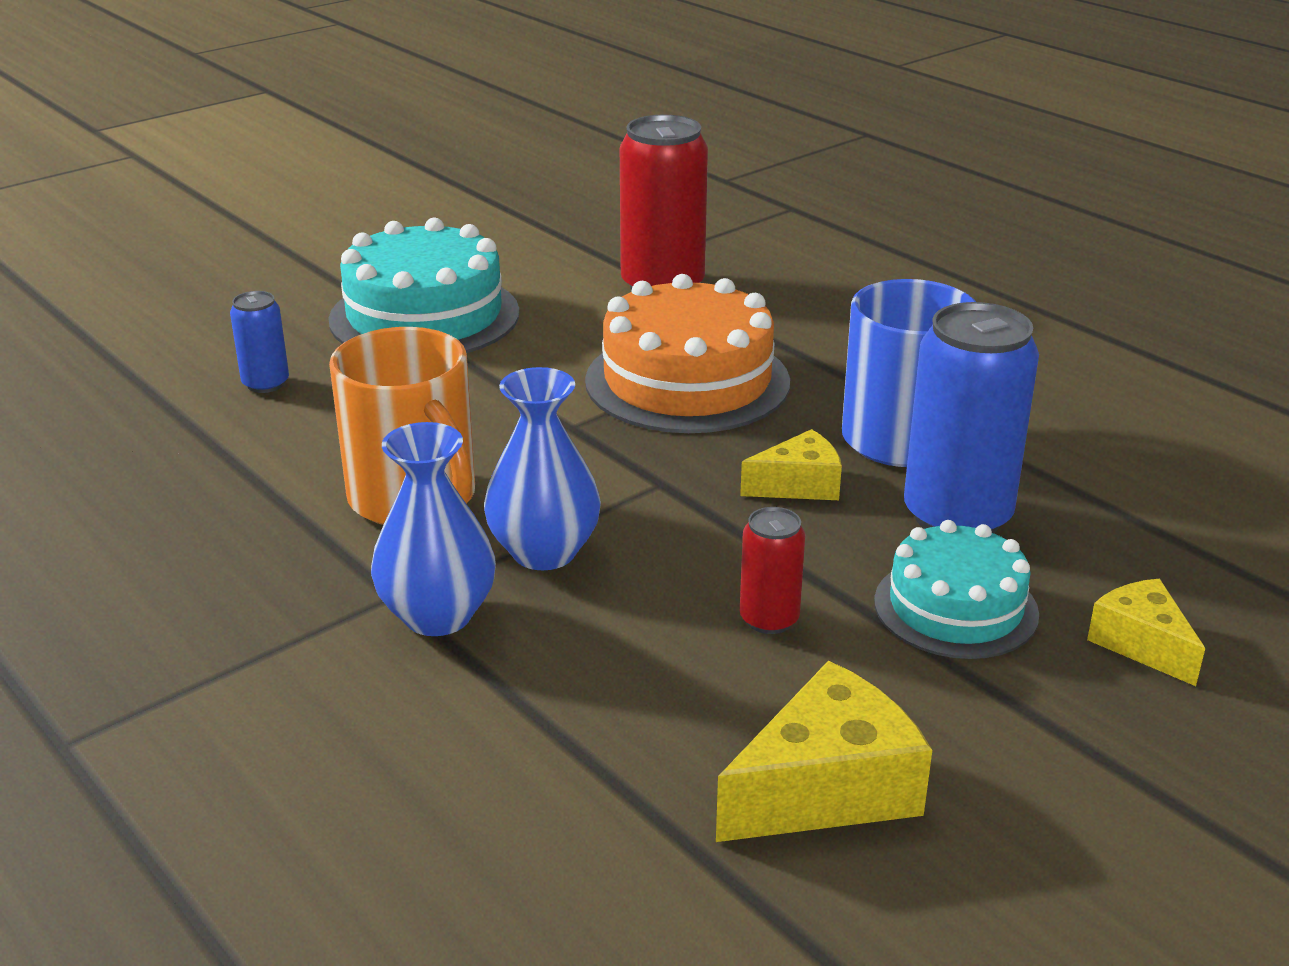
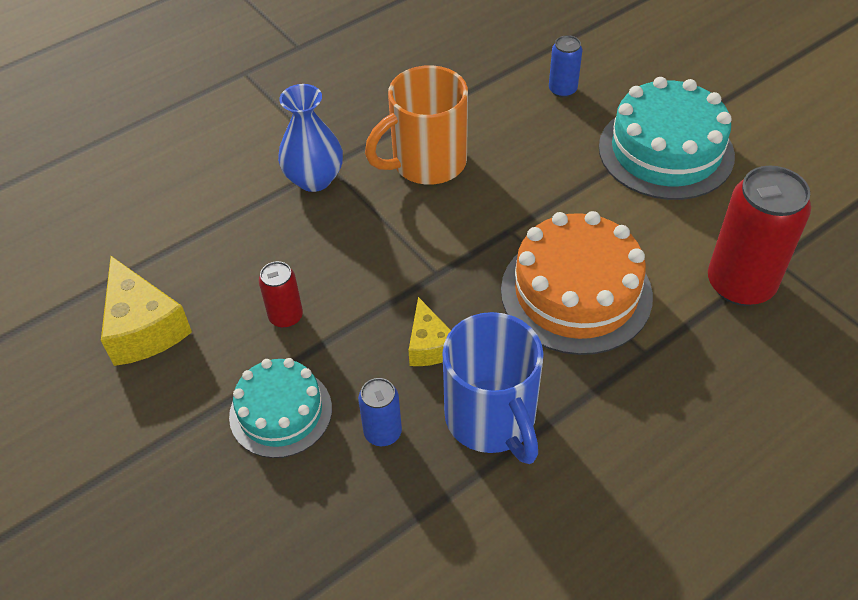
camera: 95 degrees right, 20 degrees up
blue vase [484,367,601,570] -> none
blue can [904,302,1039,533] -> blue can [358,378,402,446], size x0.50
yellow cheese [1087,579,1205,686] -> none

